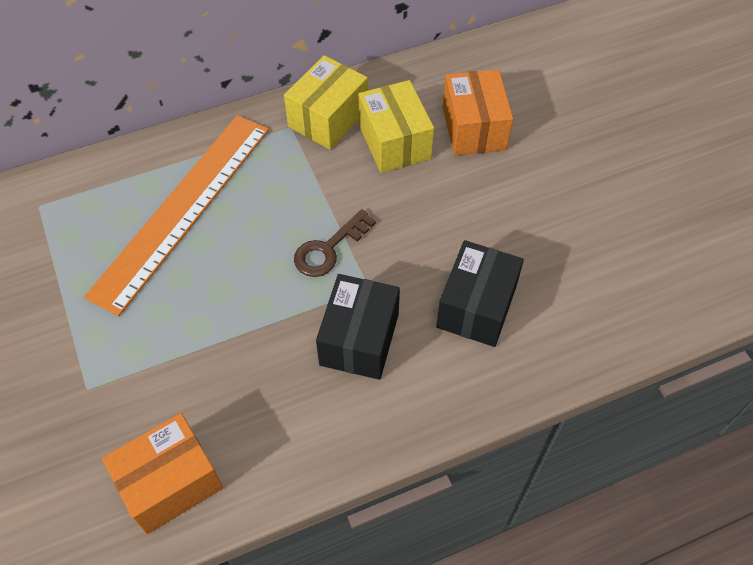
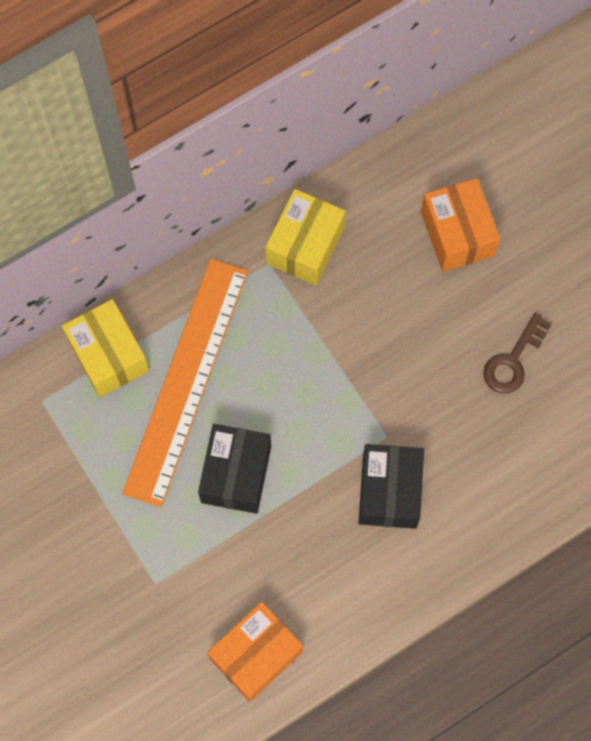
camera: 10 degrees left, 15 degrees up
brown key [294,209,376,277] -> brown key moved to [483,313,551,394]
yellow box [358,80,434,173] -> yellow box moved to [62,299,149,398]
black box [436,240,524,347] -> black box moved to [198,424,271,514]

